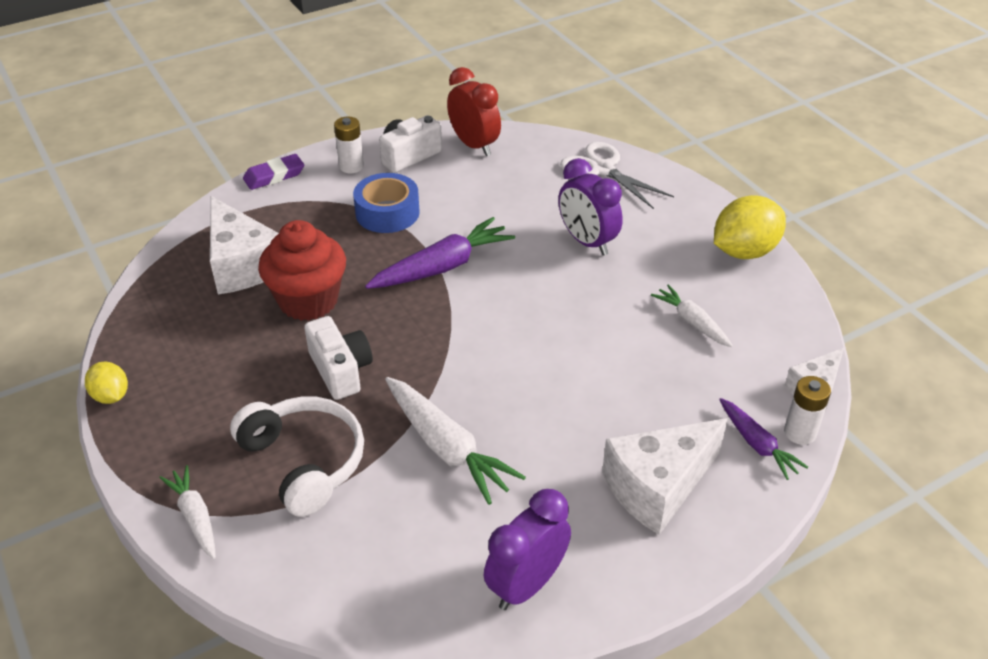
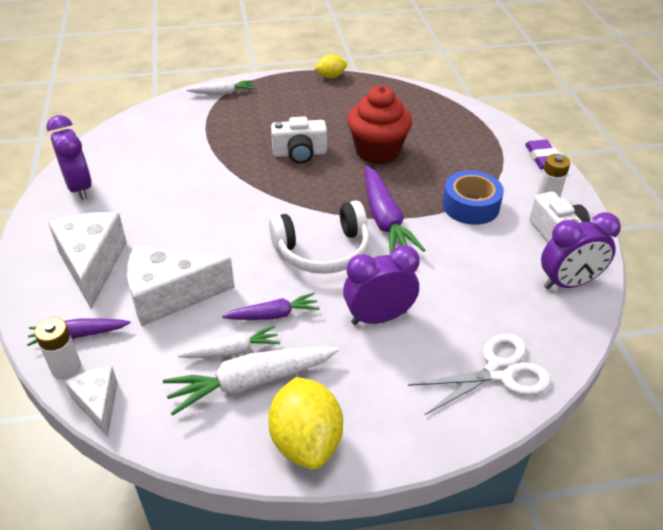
camera: 110 degrees right, 0 degrees up
white cheese [210,196,279,294] -> white cheese moved to [127,246,235,326]
white headphones [230,397,364,517] -> white headphones moved to [269,201,370,274]
white carrot [385,377,526,505] -> white carrot moved to [163,347,339,416]
red clock [447,67,501,156] -> purple clock [541,212,621,289]
none -> purple carrot [222,293,320,320]

